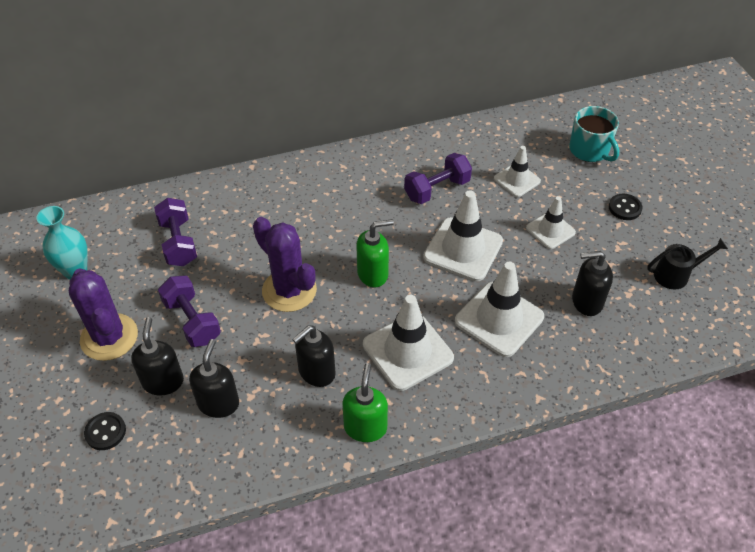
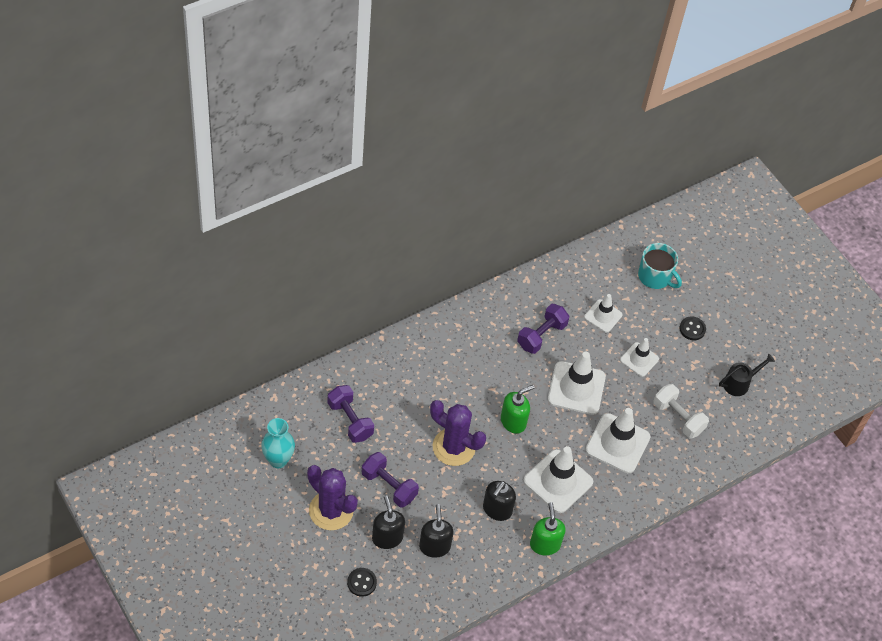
camera: 20 degrees left, 5 degrees up
black soap dispenser [572,251,613,316] -> white dumbbell [653,384,709,439]

